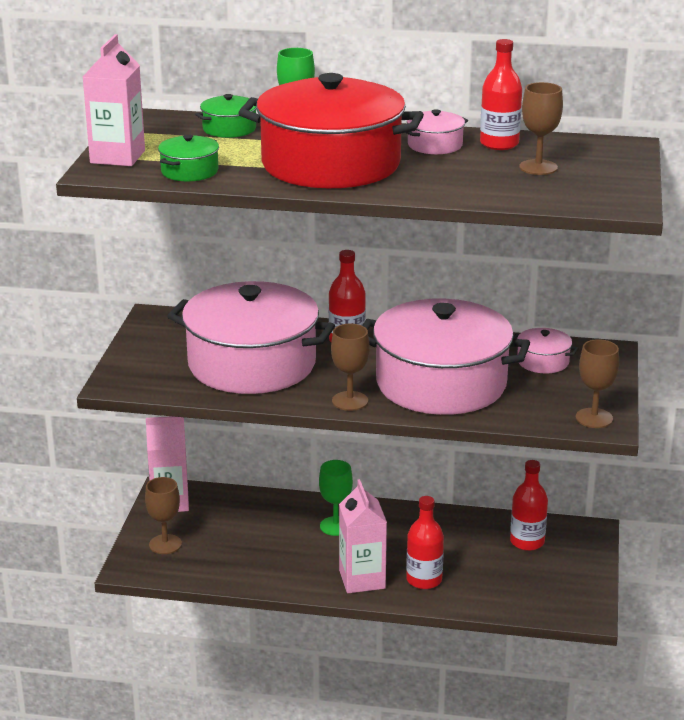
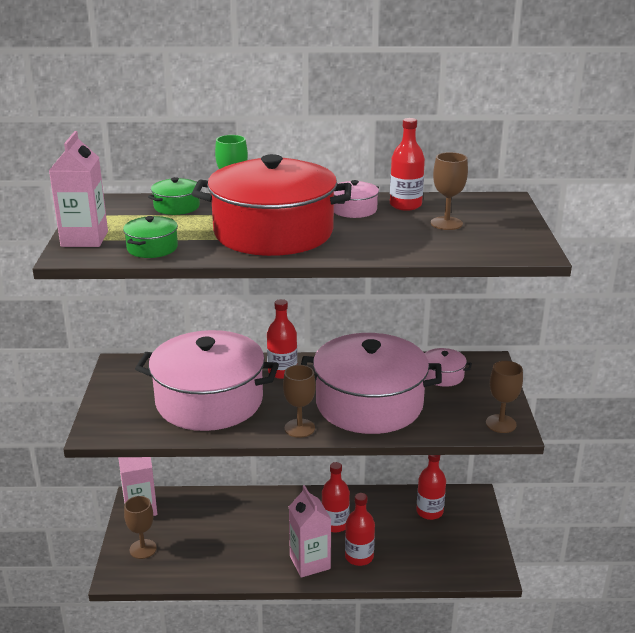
camera: 10 degrees left, 0 degrees up
green goblet [319,460,353,536] -> none
none -> red bottle [321,462,350,533]

